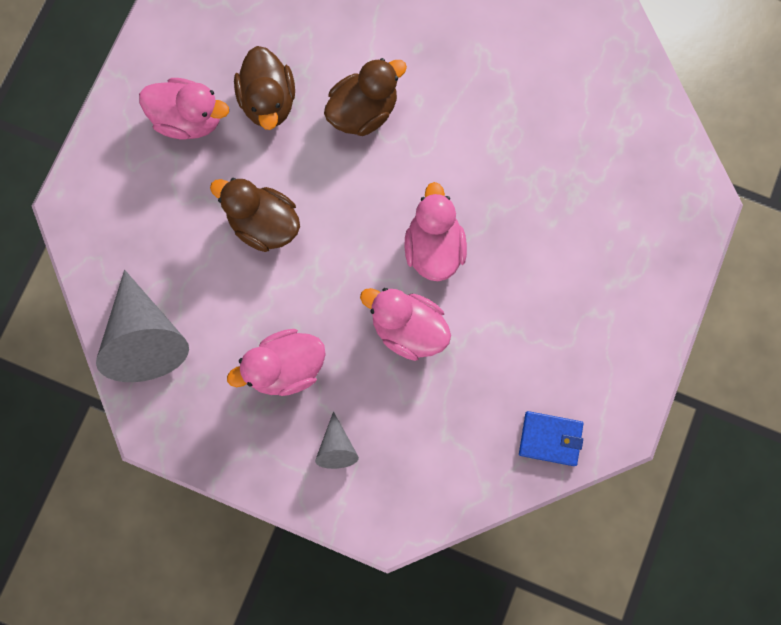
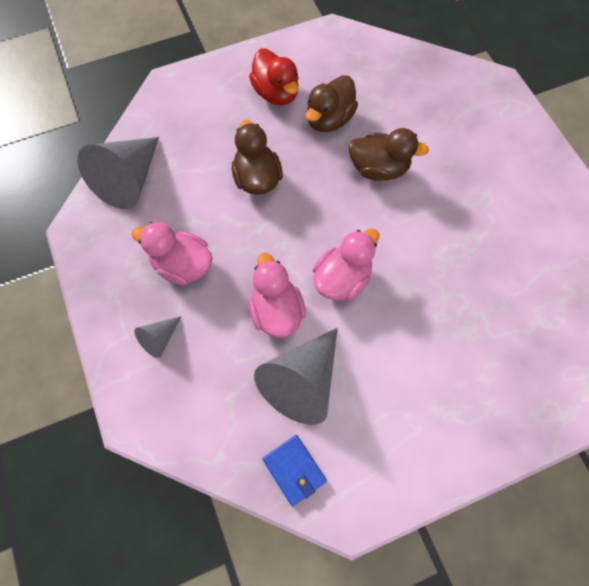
camera: 45 degrees right, 10 degrees down
pink duck [139,78,229,139] -> red duck [249,49,299,106]
none -> grey cone [254,328,338,425]

